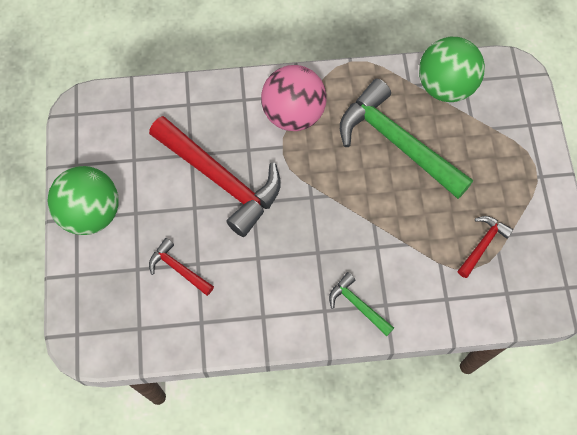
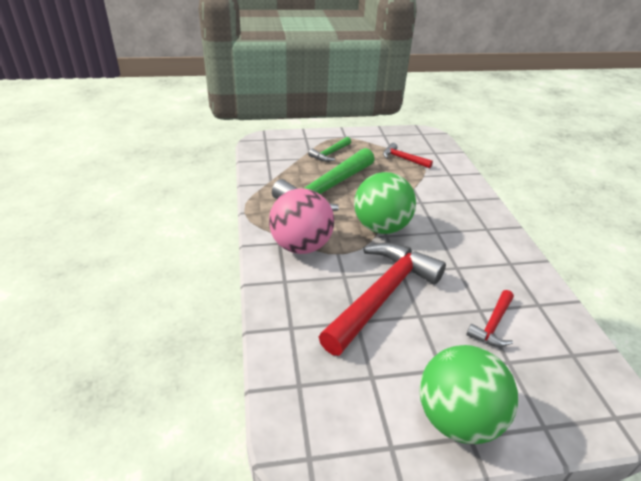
camera: 95 degrees left, 30 degrees down
green hammer [329,272,394,336] -> green hammer moved to [308,137,351,162]
green ball [419,37,485,102] -> green ball moved to [354,172,416,234]

